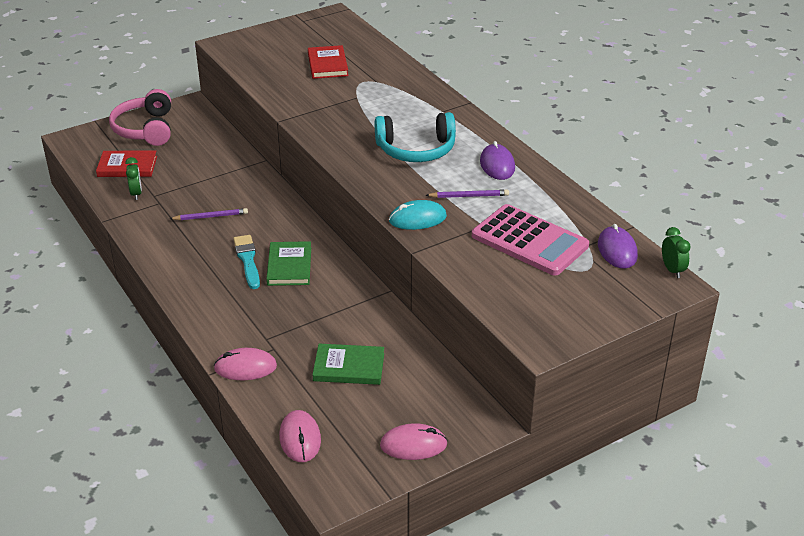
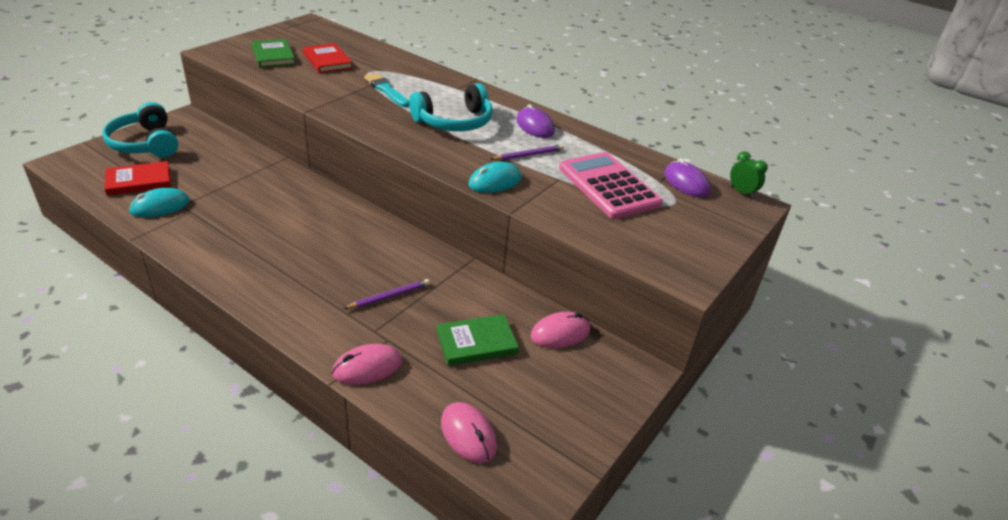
camera: 25 degrees left, 0 degrees up
pink headphones [109,89,171,146] -> turquoise headphones [102,102,178,157]
green clock [125,157,142,200] -> turquoise mouse [129,188,190,217]
purple pencil [170,208,248,220] -> purple pencil moved to [344,279,430,309]
turquoise brush [233,235,260,289] -> turquoise brush moved to [364,73,409,107]
green book [266,241,311,286] -> green book moved to [251,39,295,68]
pink mouse [380,423,448,460] -> pink mouse moved to [531,312,591,348]
pink calculator [472,204,589,276] -> pink calculator turned 135 degrees counterclockwise [559,152,663,219]

